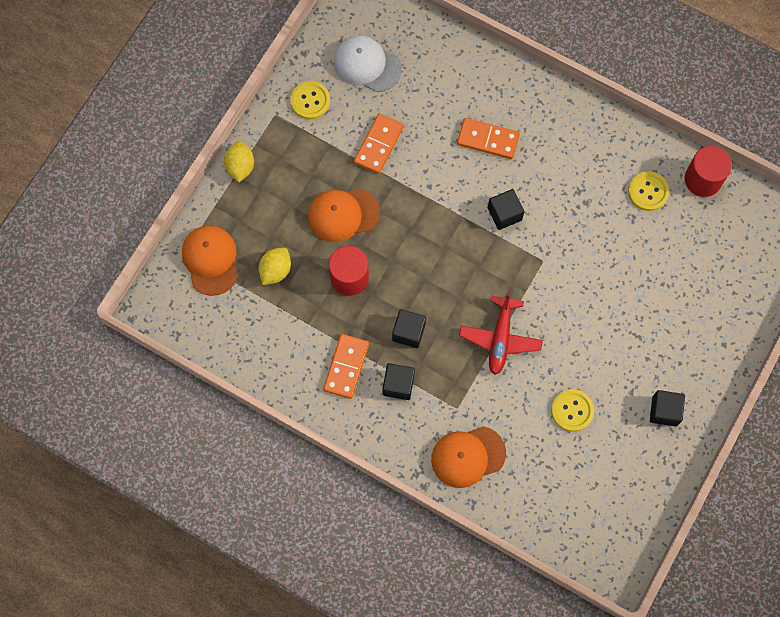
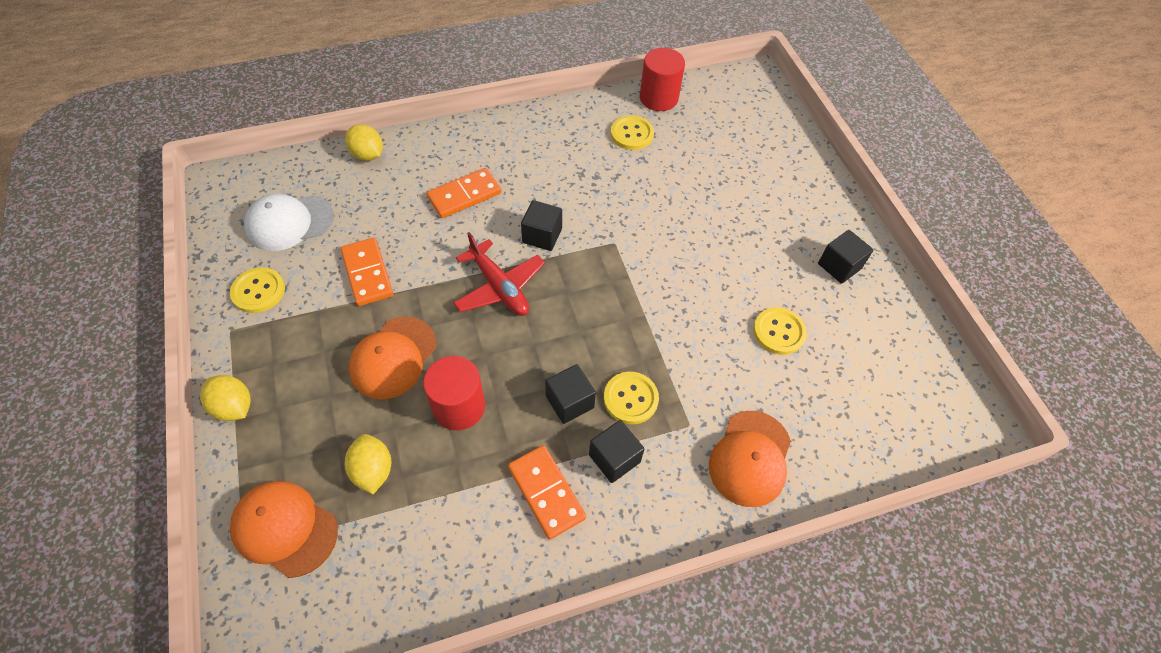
camera: 50 degrees left, 15 degrees down
red plane [459,290,543,375] -> red plane moved to [453,232,545,316]
none -> yellow lemon [345,124,383,161]
none -> yellow button [604,372,659,424]

